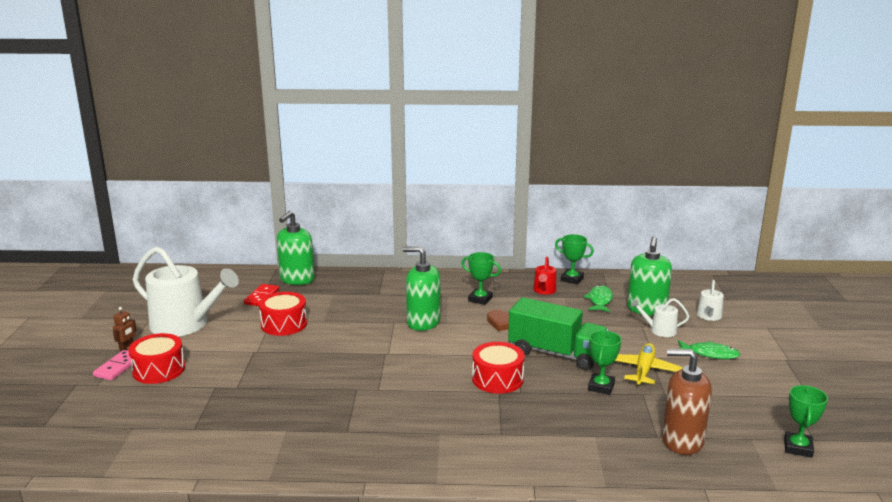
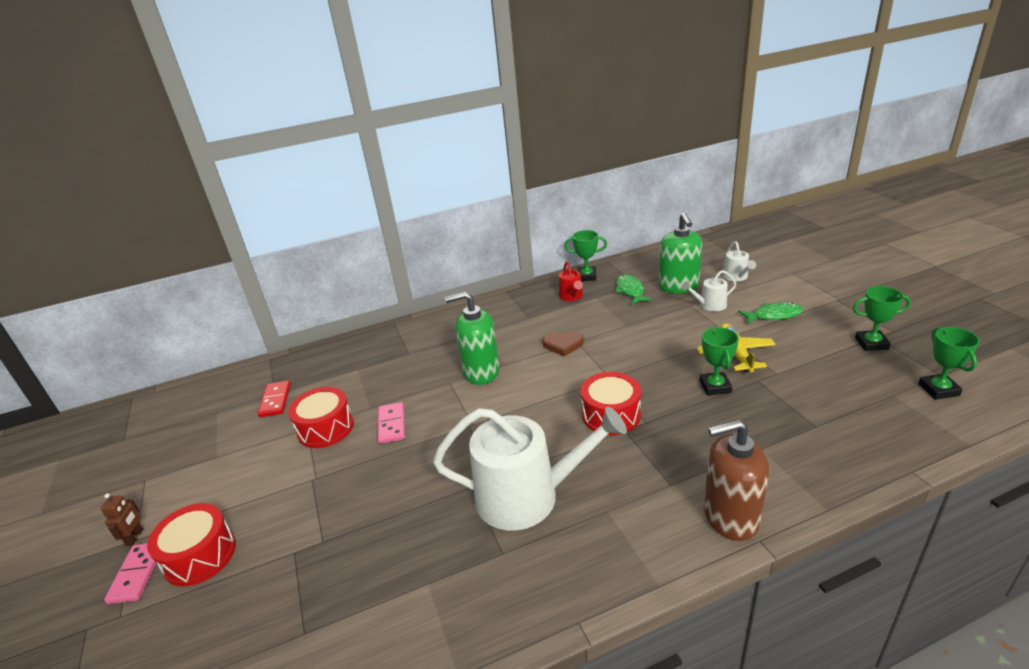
camera: 20 degrees left, 10 degrees up
white watering can [133,246,239,336] -> white watering can moved to [433,407,627,531]
green soap dispenser [277,211,315,285] -> none
green trophy [461,252,501,305] -> green trophy moved to [853,286,911,351]
green truck [508,297,608,370] -> none
brown soap dispenser [662,349,712,455] -> brown soap dispenser moved to [704,419,769,541]
none -> pink domino [378,402,405,444]

